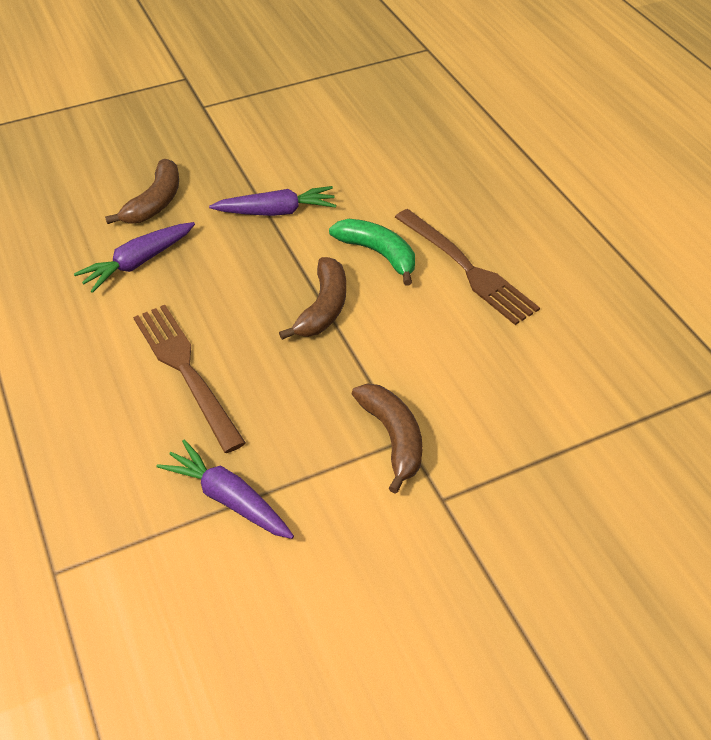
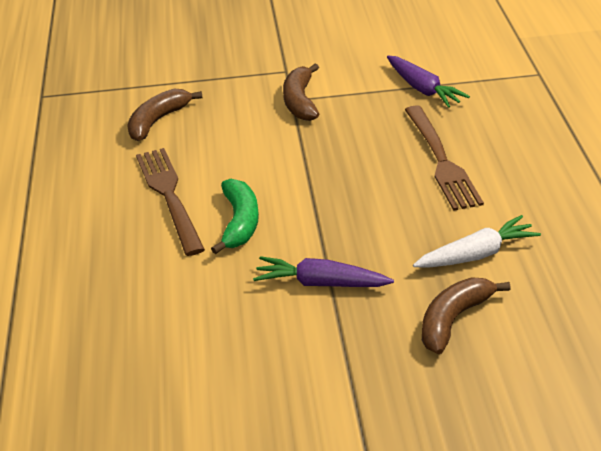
camera: 160 degrees left, 10 degrees down
purple carrot [74,222,195,293] -> white carrot [413,215,541,268]
brown banana [279,257,346,340] -> brown banana moved to [127,89,203,141]
green banana [329,219,415,286] -> green banana turned 150 degrees counterclockwise [211,178,259,254]

